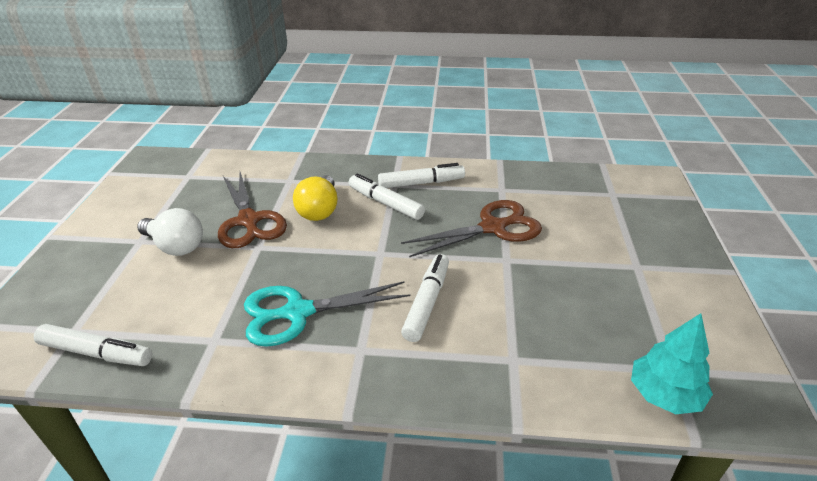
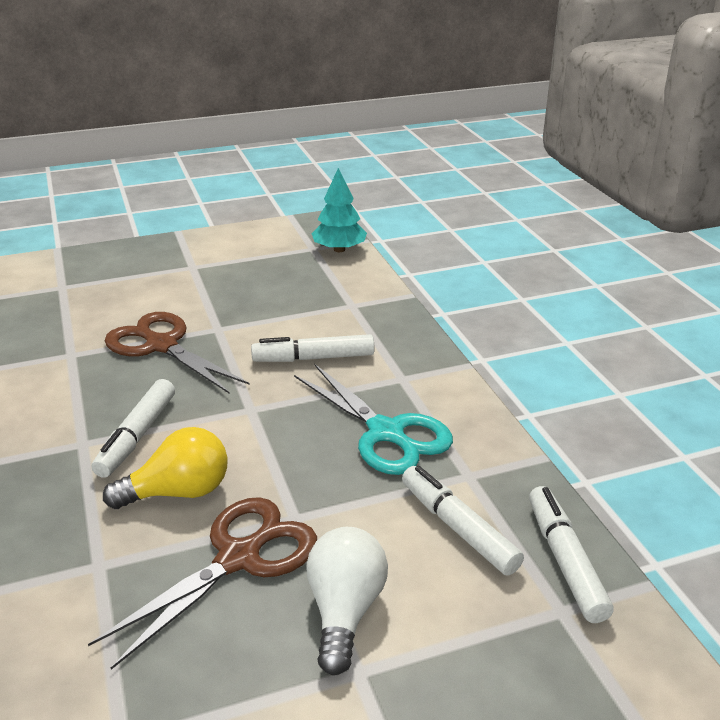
camera: 115 degrees left, 5 degrees down
white marker [378,163,465,188] -> white marker moved to [402,466,524,575]

